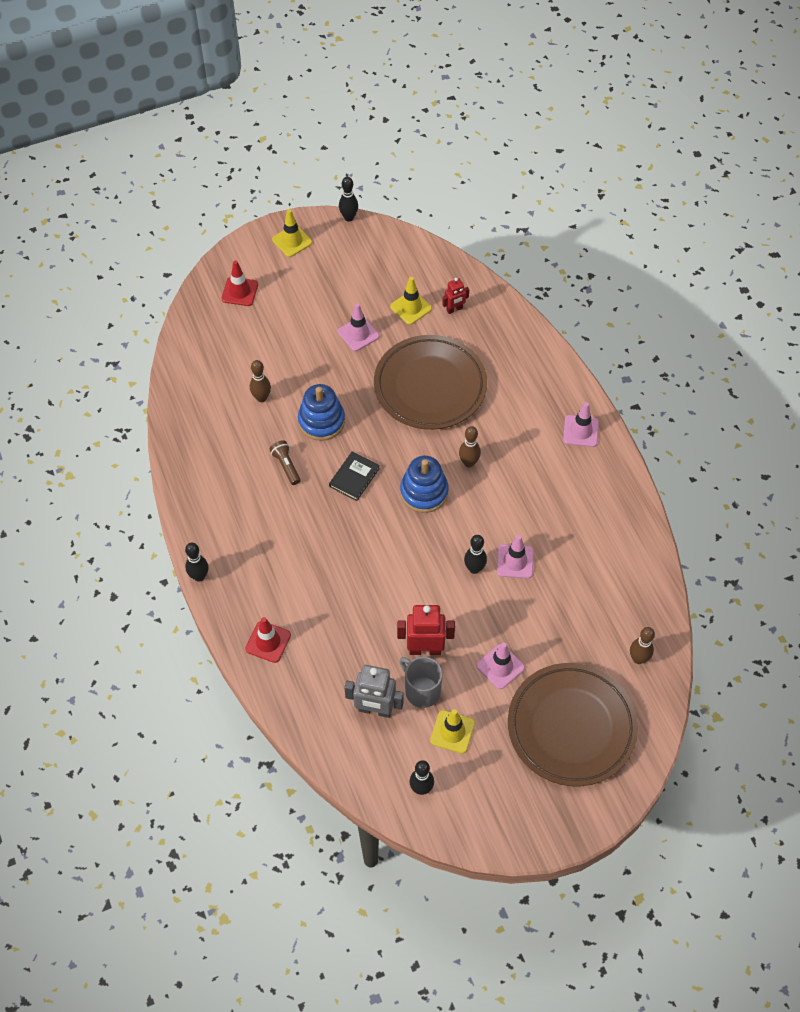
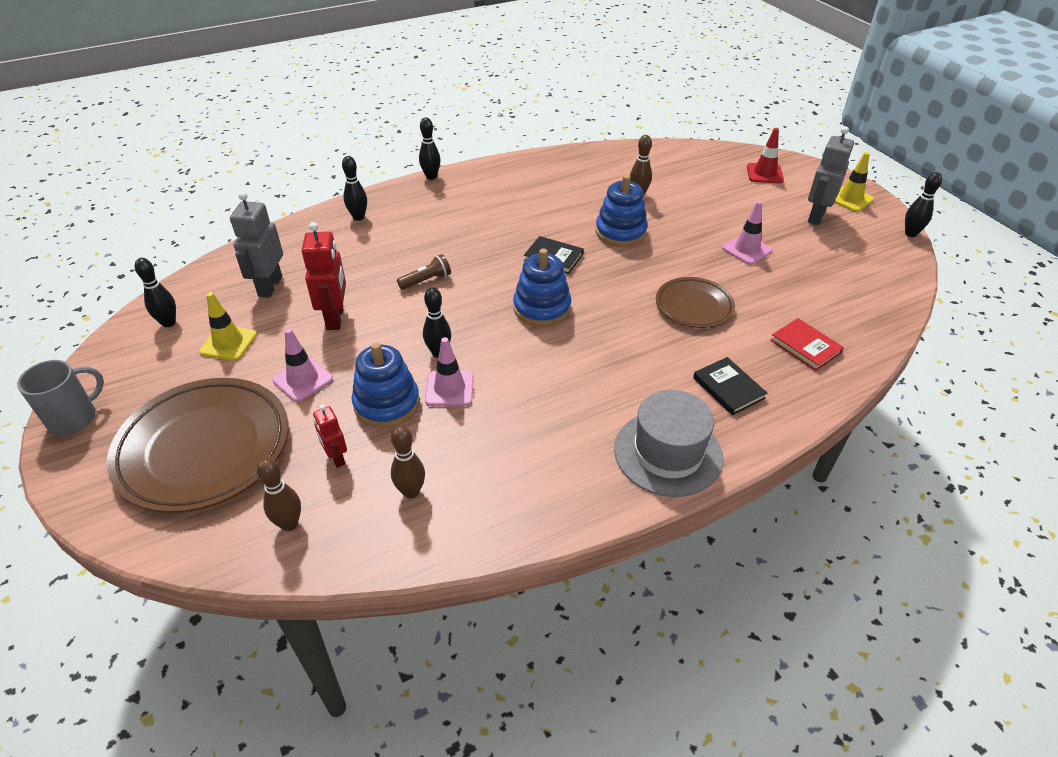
camera: 85 degrees right, 15 degrees down
red traffic cone [245,617,291,663] -> black bowling pin [342,156,367,221]
brown flashlight [270,440,301,485] -> brown flashlight moved to [397,254,451,290]
brown plate [374,335,487,430] -> brown plate [656,277,735,328], size x0.55
yellow traffic cone [390,277,432,325] -> none
grey mug [400,657,443,708] -> grey mug moved to [17,360,104,435]
red robot [442,278,469,314] -> red robot moved to [313,405,347,468]
brown bowling pin [459,426,481,467] -> brown bowling pin moved to [391,425,425,499]
pink traffic cone [563,402,599,447] -> grey hat [614,390,723,497]
none -> blue stacking toy [352,342,420,428]
none -> black book [693,357,767,415]
none -> red book [771,318,844,371]
none -> grey robot [808,126,854,225]

